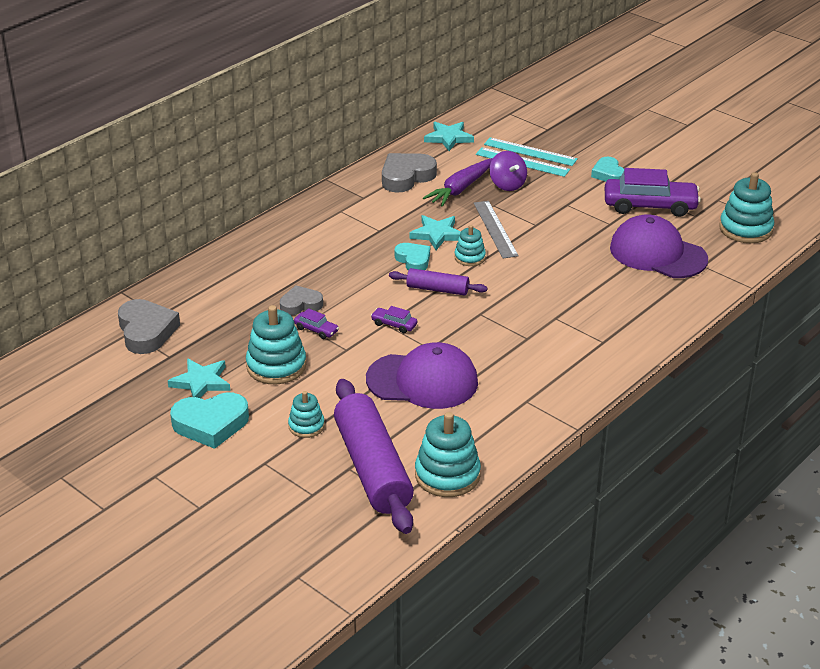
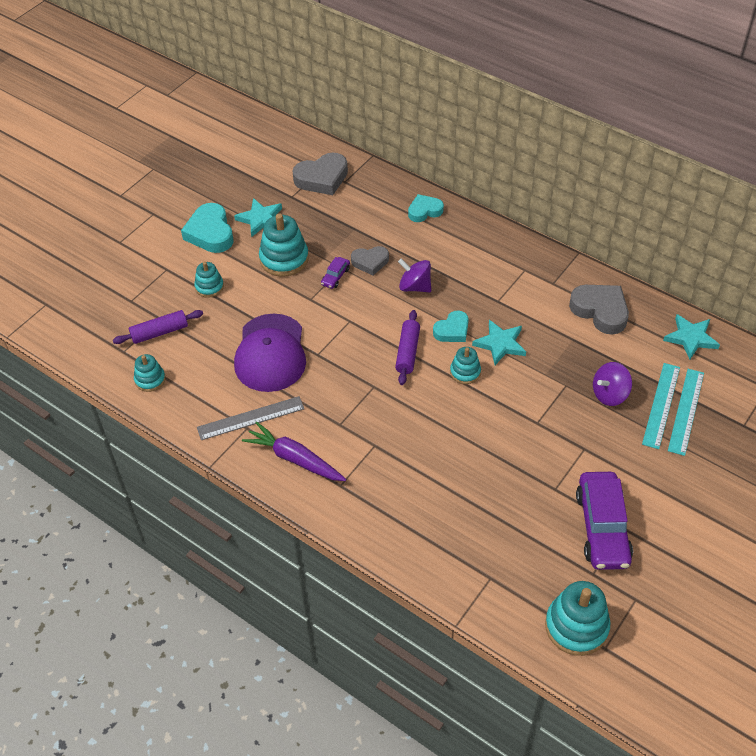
camera: 85 degrees right, 15 degrees up
grey heart [280,285,323,315] -> grey heart turned 105 degrees clockwise [351,246,389,275]
purple rolling pin [334,379,414,534] -> purple rolling pin [113,310,203,344], size x0.51
purple car [371,306,417,333] -> none
turquoise stacking toy [415,412,481,497] -> turquoise stacking toy [134,354,166,392], size x0.57
purple carrot [423,158,493,207] -> purple carrot moved to [242,422,346,481]
grey ruler [474,201,519,258] -> grey ruler moved to [197,396,304,440]
turquoise heart [591,157,624,182] -> turquoise heart moved to [408,194,444,222]
purple cap [610,214,708,278] -> none
none -> purple spinning top [398,259,431,292]

